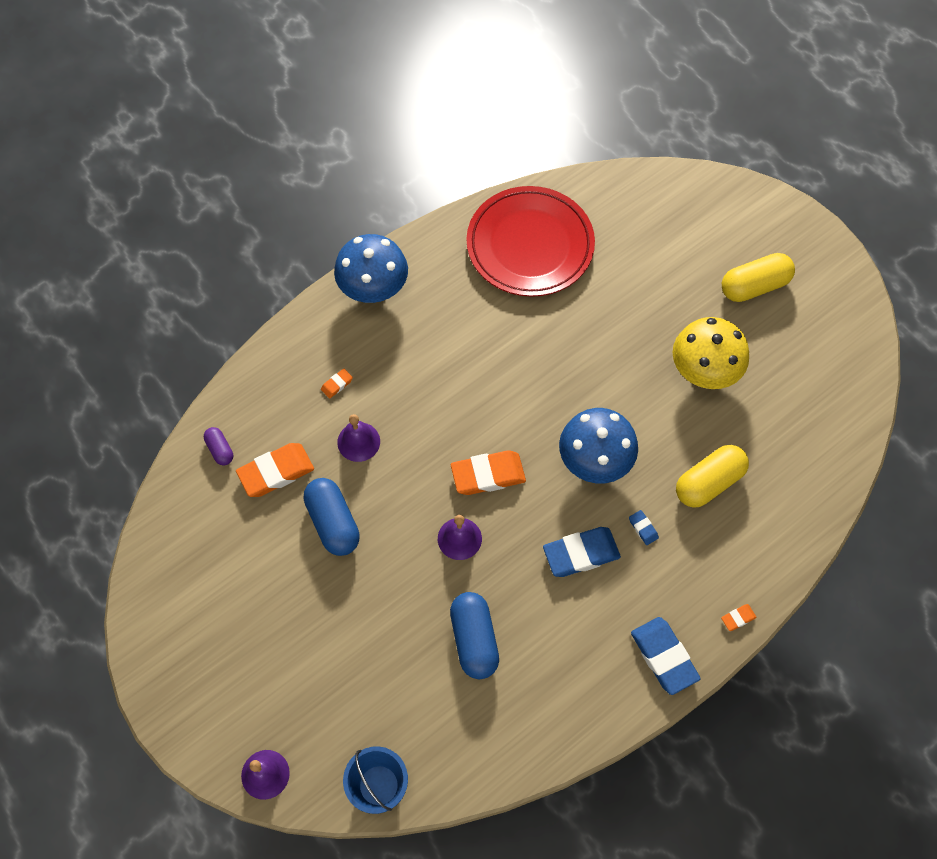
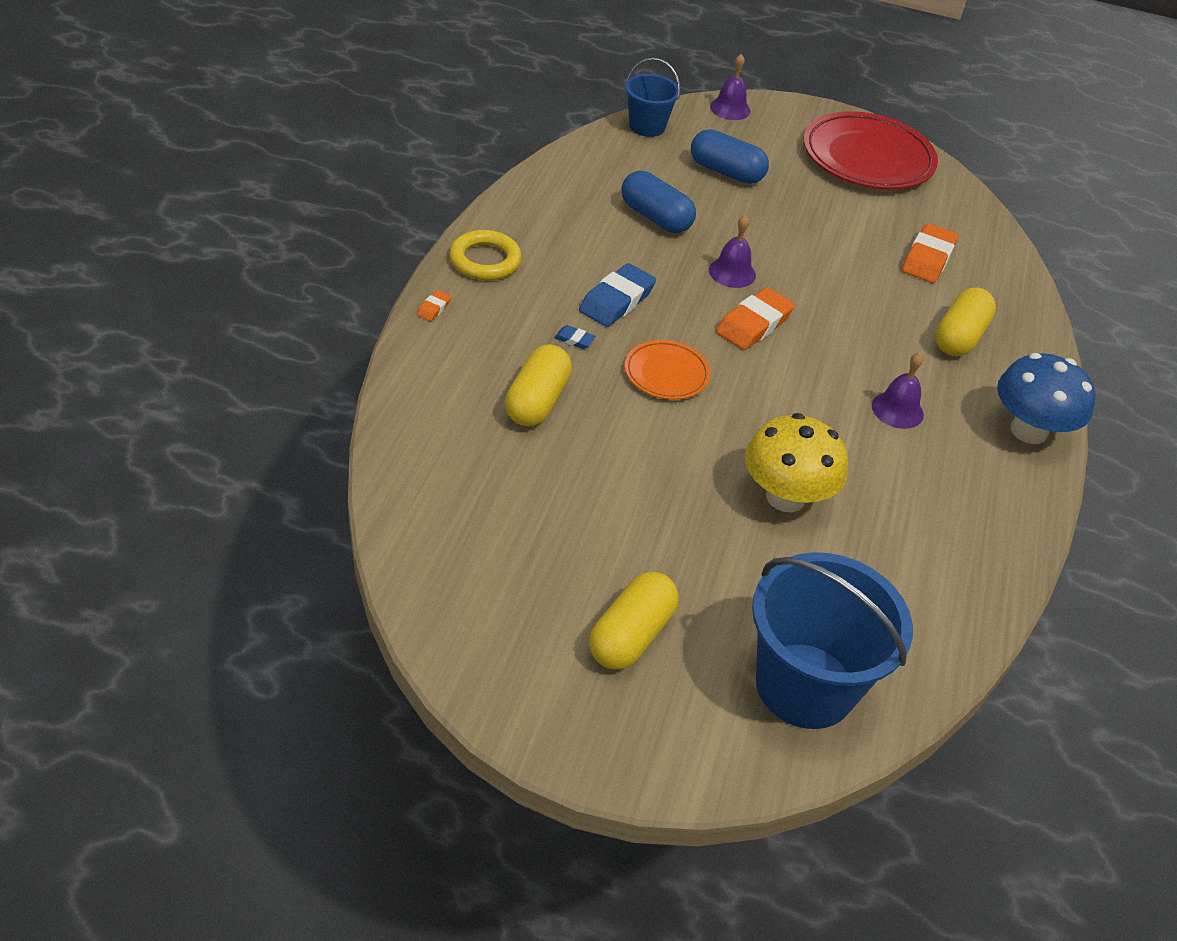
camera: 140 degrees right, 20 degrees down
purple capsule [204,427,233,465] -> none
blue capsule [304,478,360,556] -> blue capsule moved to [691,129,769,184]
orange eraser [321,369,353,399] -> yellow capsule [935,288,996,356]
purple bell [337,414,380,462] -> purple bell moved to [872,352,924,429]
red plate [467,186,595,297] -> red plate moved to [803,111,938,189]
blue mushroom [559,408,638,483] -> orange plate [625,340,711,400]
blue eraser [631,617,701,695] -> yellow ring [449,230,522,280]
yellow mushroom [673,317,749,389] -> yellow mushroom moved to [745,413,848,512]
none -> blue bucket [752,552,913,729]

